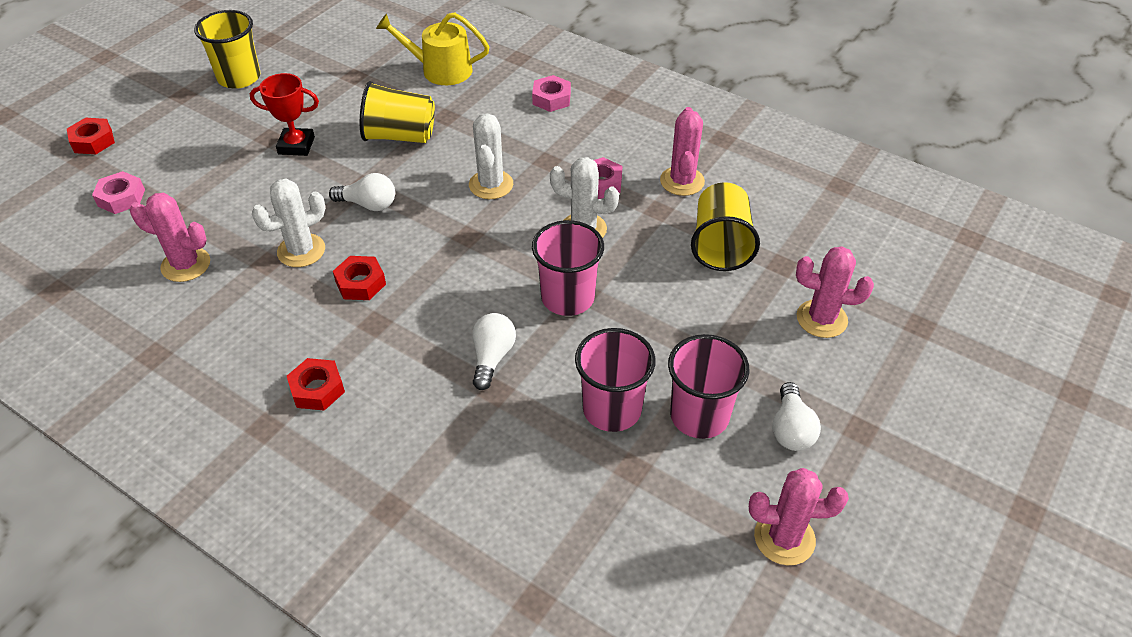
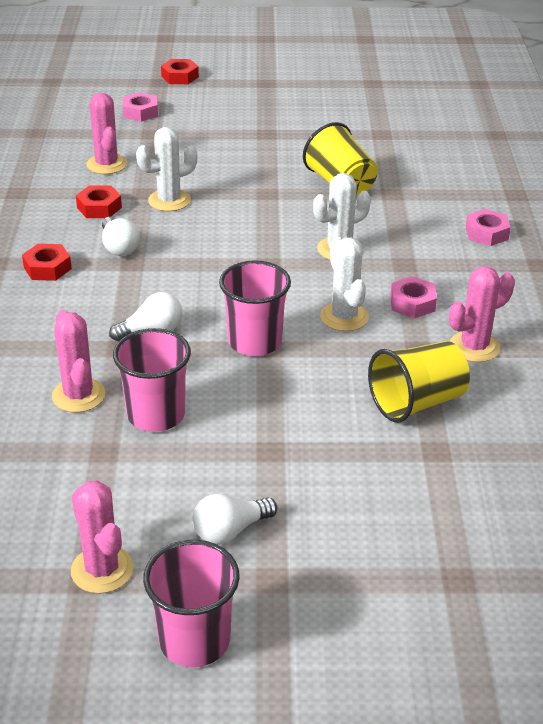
camera: 55 degrees right, 10 degrees down
yellow cup [194,10,260,89] -> none
red trophy [250,73,319,156] -> none
white cactus [252,179,325,267] -> white cactus turned 45 degrees counterclockwise [136,127,197,211]
white light bulb [329,173,395,211] -> white light bulb moved to [102,217,140,256]
red nut [333,256,386,300] -> red nut moved to [76,185,122,218]
yellow watering can [376,13,490,85] -> none
pink cup [668,334,749,439] -> pink cup moved to [143,540,240,667]
pink cactus [796,246,874,338] -> pink cactus moved to [52,310,106,413]

